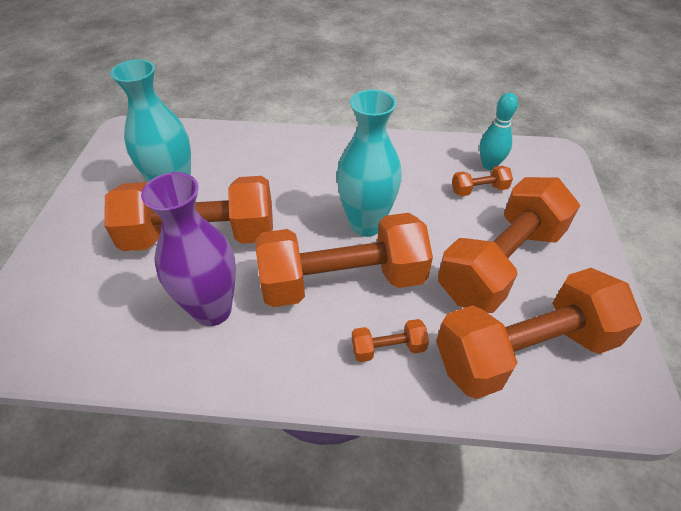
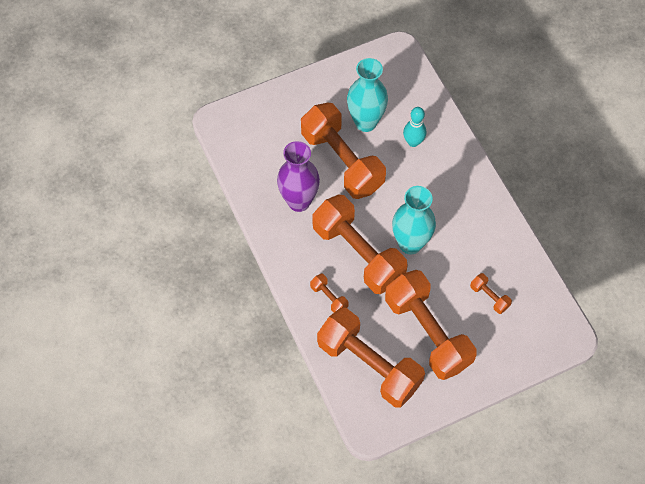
camera: 60 degrees right, 15 degrees up
orange dumbbell [438,177,580,313] -> orange dumbbell turned 45 degrees clockwise [385,270,477,380]
turquoise bowling pin [479,93,518,170] -> turquoise bowling pin moved to [403,107,426,147]

